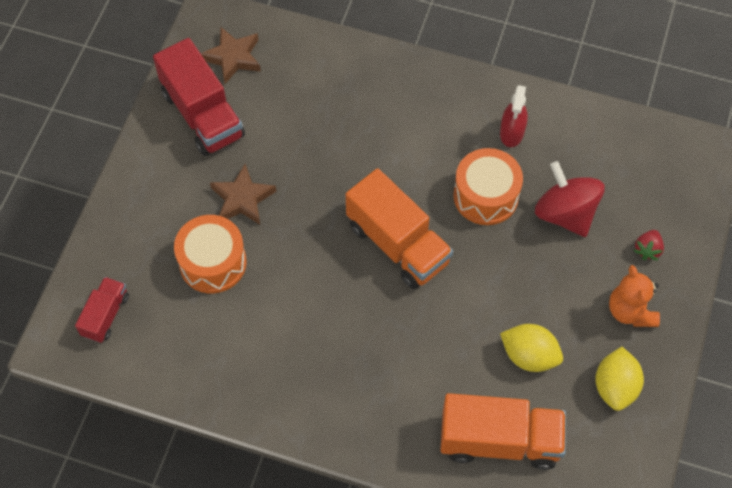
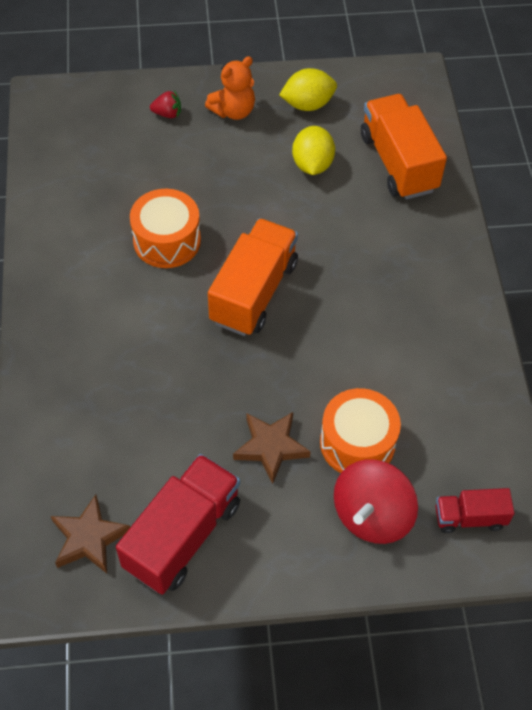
camera: 115 degrees left, 5 degrees down
red spray bottle [500,85,528,147] -> none
red spinning top [535,161,605,237] -> red spinning top moved to [334,460,418,544]

